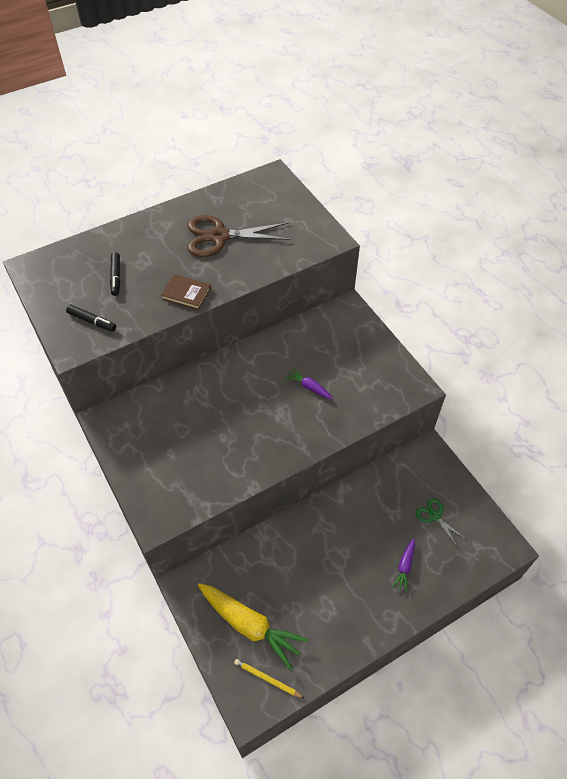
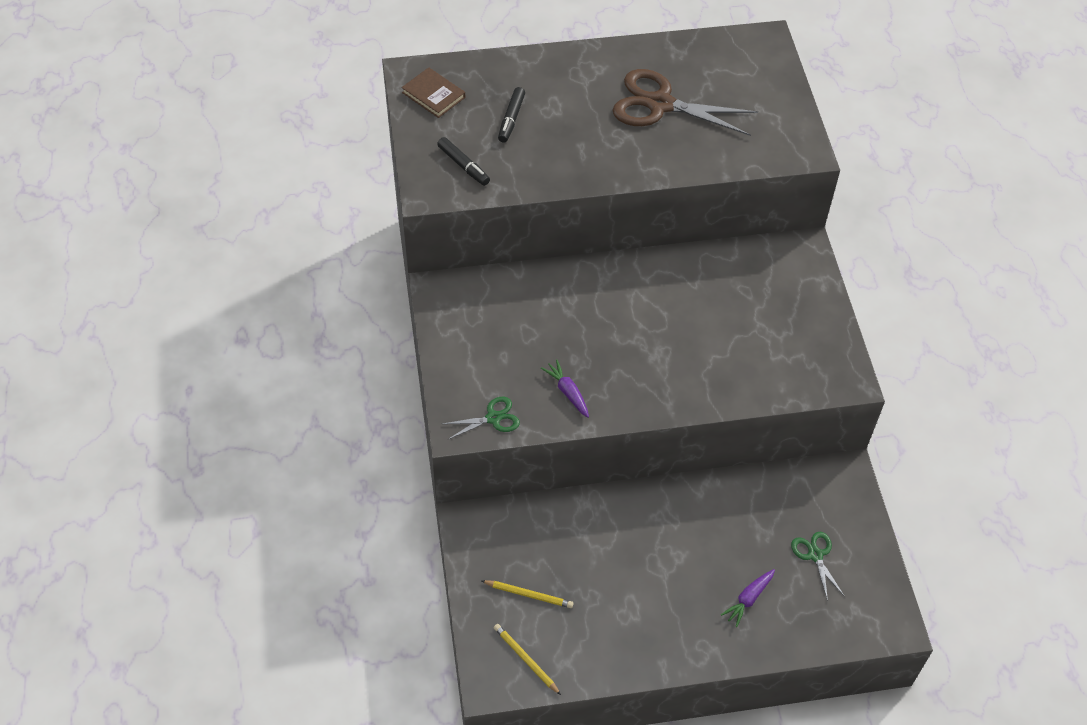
camera: 20 degrees right, 0 degrees up
brown book [161,274,211,310] -> brown book moved to [402,67,465,118]
yellow carrot [198,583,309,670] -> yellow pencil [482,580,573,608]
purple carrot [285,368,333,399] -> purple carrot moved to [541,359,589,418]
none -> green scissors [443,397,520,440]

